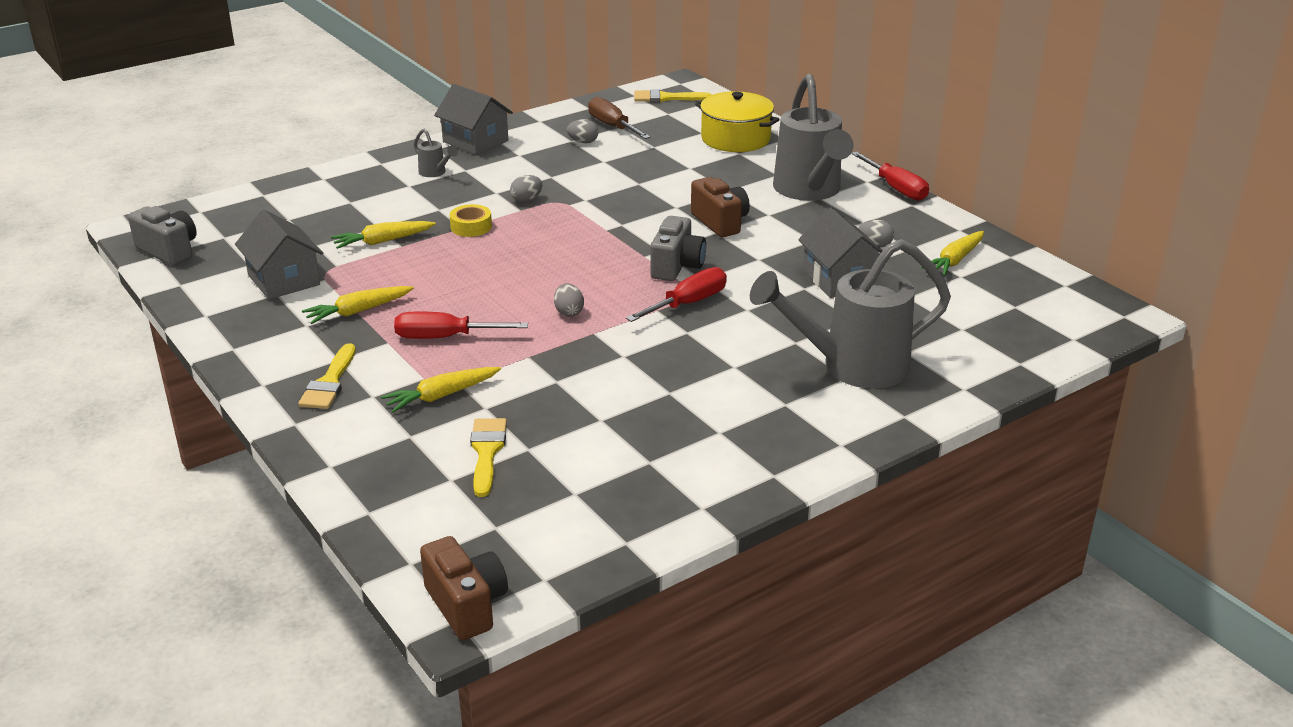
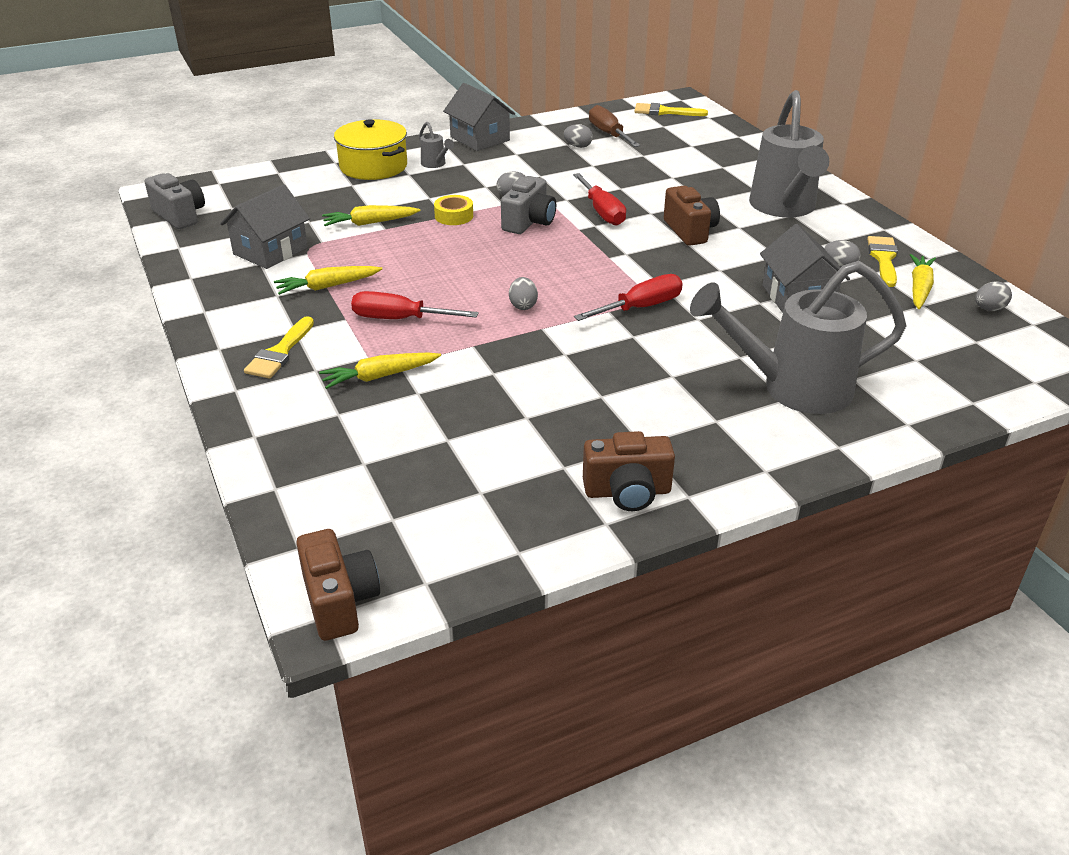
camera: 10 degrees right, 5 degrees up
grey house [235,209,323,300] -> grey house turned 60 degrees clockwise [220,184,310,269]
yellow brush [470,418,507,497] -> yellow brush moved to [867,236,898,287]
grey camera [650,216,706,281] -> grey camera moved to [501,176,556,234]
yellow pot [695,91,780,152] -> yellow pot moved to [334,119,407,180]
red screwdriver [851,152,929,201] -> red screwdriver moved to [573,173,626,226]
yellow carrot [921,231,984,276] -> yellow carrot turned 150 degrees clockwise [910,254,936,309]
none -> brown camera [583,431,675,511]
none -> grey egg [975,281,1012,311]

